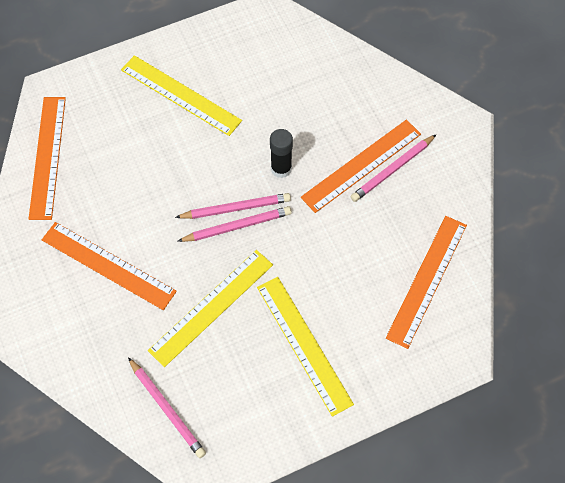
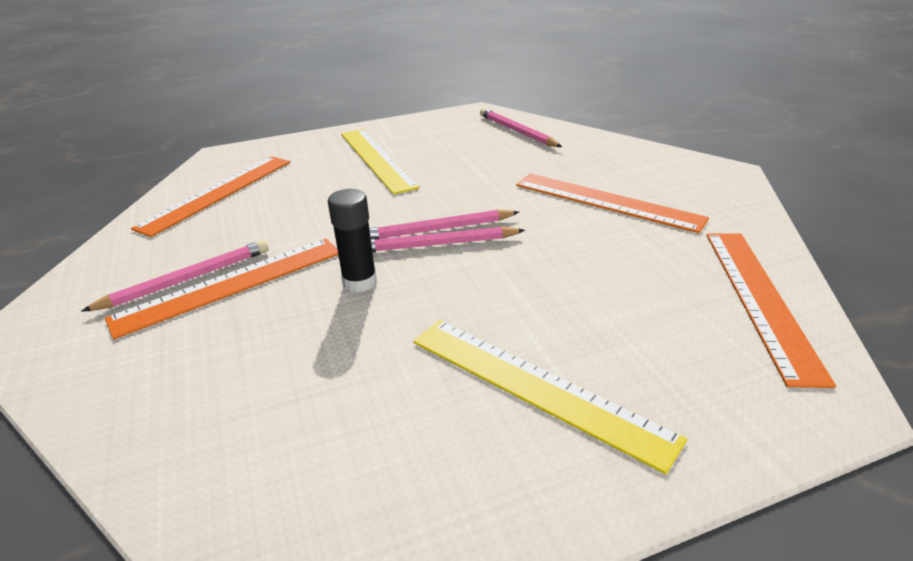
camera: 175 degrees left, 30 degrees down
yellow ruler [148,250,273,367] -> none

